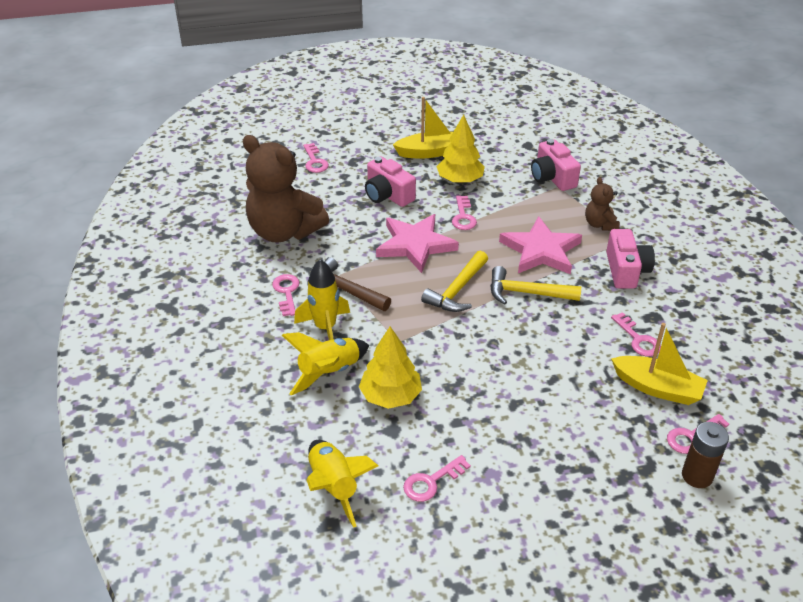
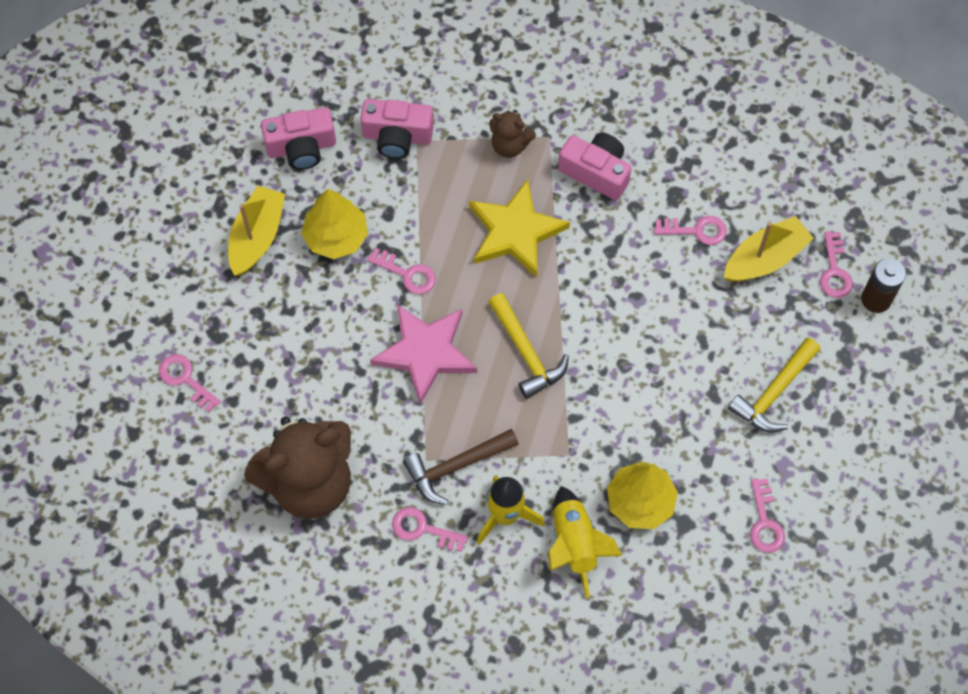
camera: 60 degrees left, 25 degrees up
pink key [303,143,329,173] -> pink key turned 150 degrees counterclockwise [159,354,221,412]
yellow rocket [306,440,378,528] -> none
pink camera [365,157,416,207] -> pink camera moved to [261,107,336,170]
yellow hammer [490,266,581,305] -> yellow hammer moved to [728,338,820,432]
pink star [499,216,582,274] -> yellow star [469,179,570,277]

